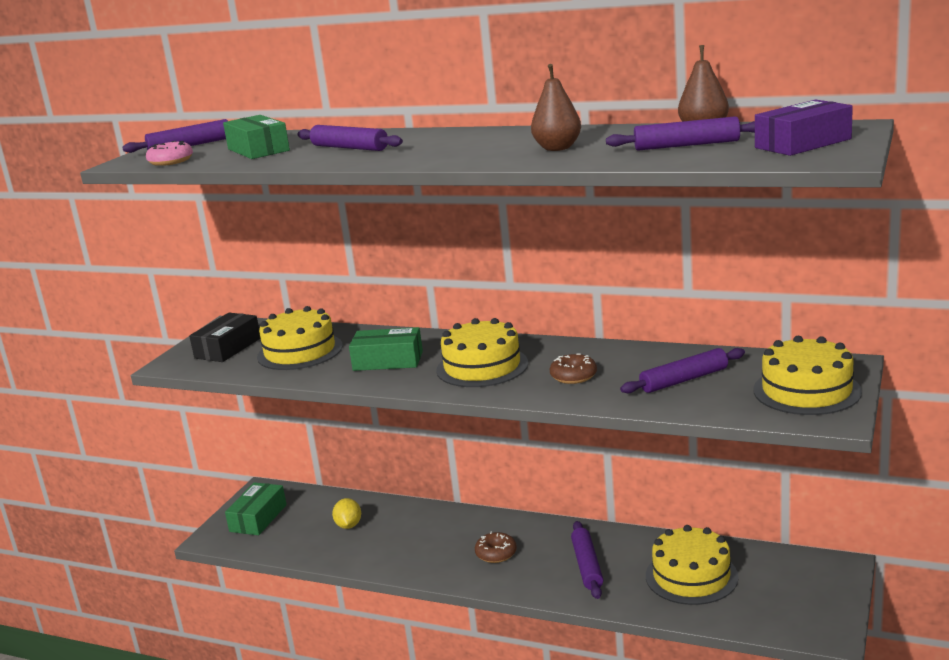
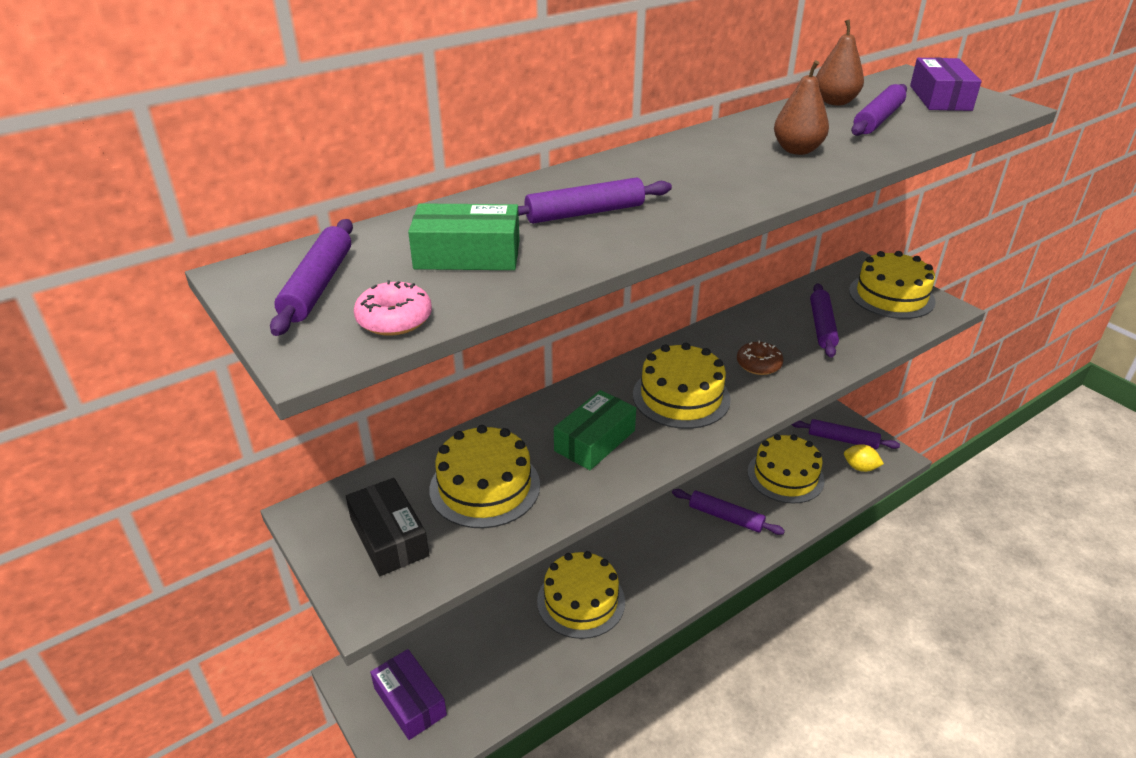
camera: 60 degrees left, 15 degrees up
green box [225,482,287,535] -> purple box [370,649,447,740]
yellow lemon [332,498,361,529] -> yellow lemon moved to [844,444,884,472]
brown donut [475,532,517,563] -> none
none -> yellow cake [537,551,625,639]
none -> purple rolling pin [792,419,900,449]

